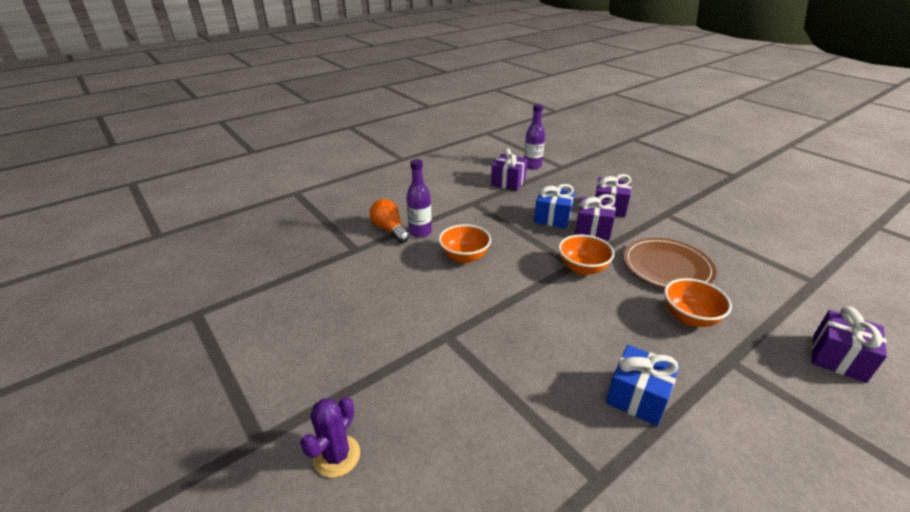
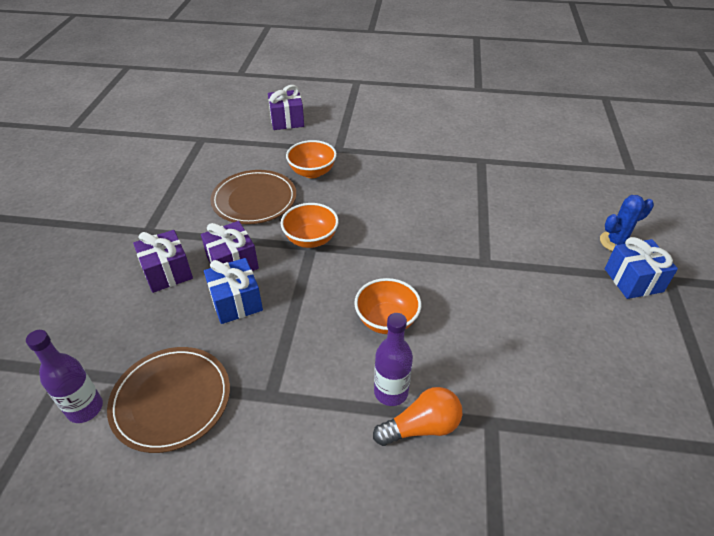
camera: 135 degrees left, 10 degrees up
purple cactus [300,397,360,478] -> blue cactus [600,195,654,251]
orange light bulb [370,199,409,243] -> orange light bulb turned 120 degrees counterclockwise [373,387,462,446]
purple gift [491,148,528,191] -> brown plate [107,347,230,453]
blue gift [606,345,679,426] -> blue gift moved to [605,237,678,299]

